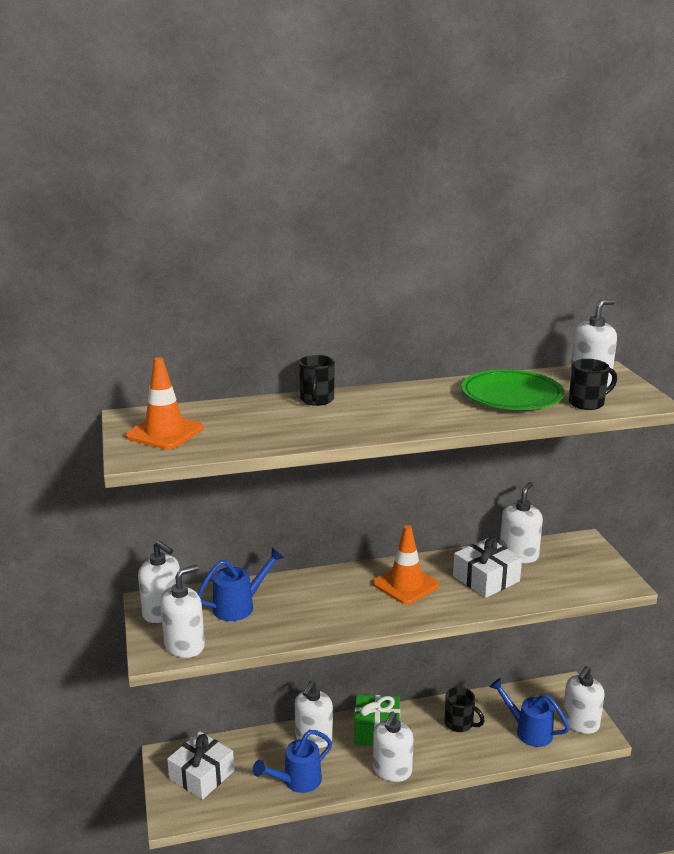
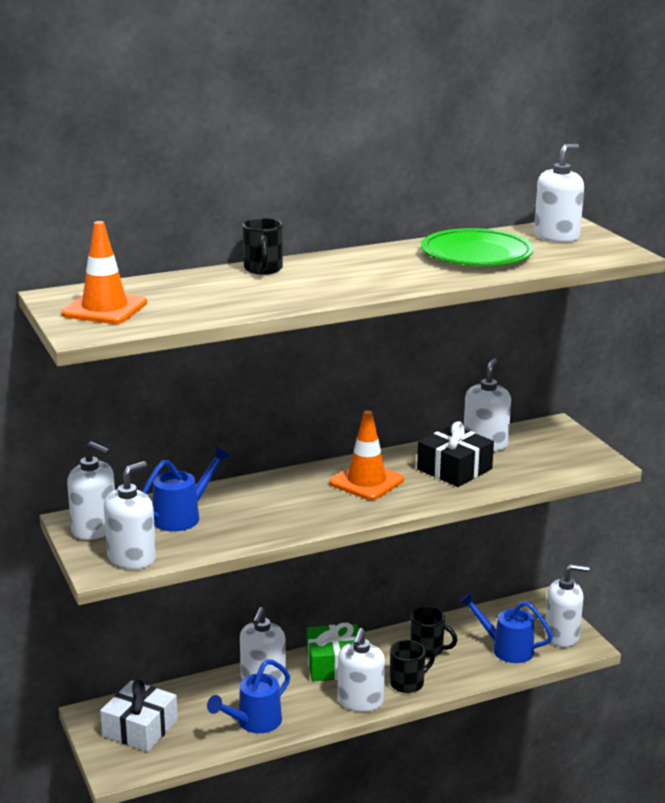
camera: 10 degrees left, 0 degrees up
white gift [453,537,522,598] -> black gift [417,421,494,487]
white soap dispenser [563,666,604,734] -> white soap dispenser turned 120 degrees counterclockwise [544,564,589,647]
black mug [569,359,617,410] -> black mug moved to [390,640,435,693]

